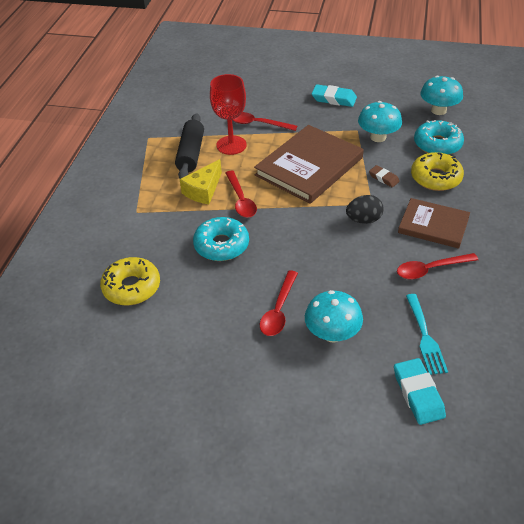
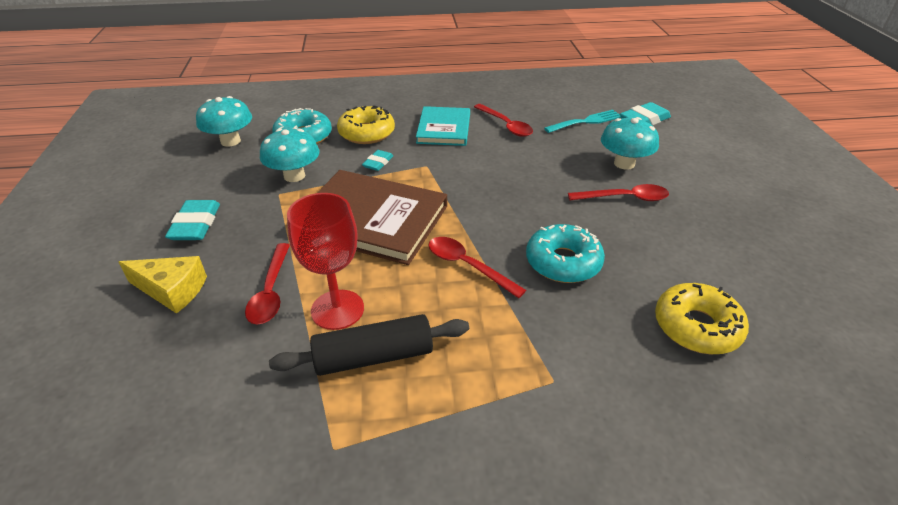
camera: 110 degrees left, 5 degrees down
yellow cheese [180,159,222,204] -> yellow cheese moved to [119,256,207,314]
red spoon [226,171,257,218] -> red spoon turned 105 degrees counterclockwise [428,237,526,298]
black egg [346,195,384,224] -> none
brown eraser [369,165,400,187] -> turquoise eraser [362,150,393,171]
brown book [398,198,470,249] -> turquoise book [416,106,470,146]

